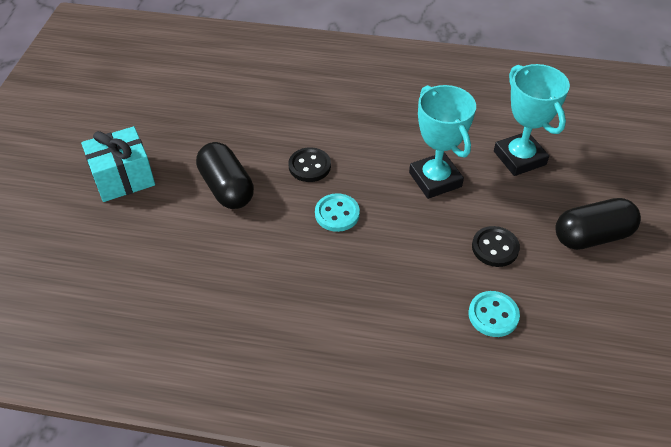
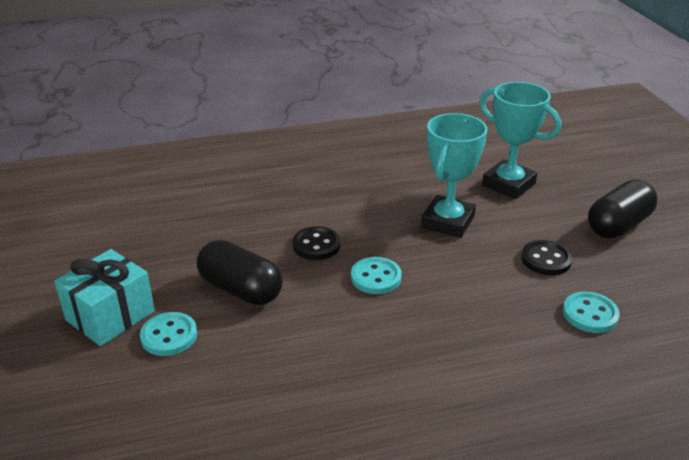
camera: 25 degrees left, 15 degrees down
turquoise trophy [409,85,476,199] -> turquoise trophy turned 75 degrees clockwise [421,113,487,238]
none -> turquoise button [140,312,197,356]

